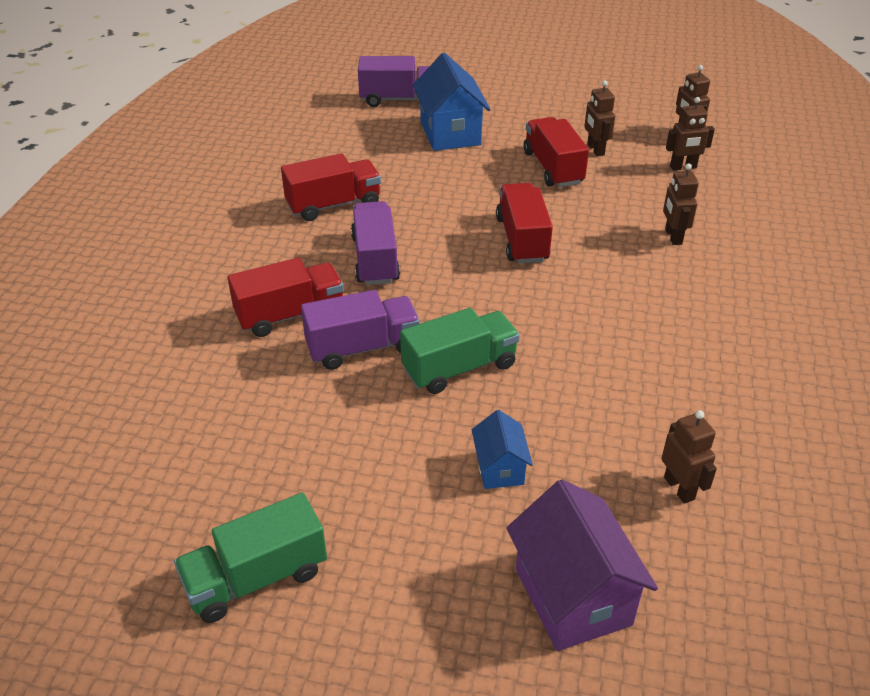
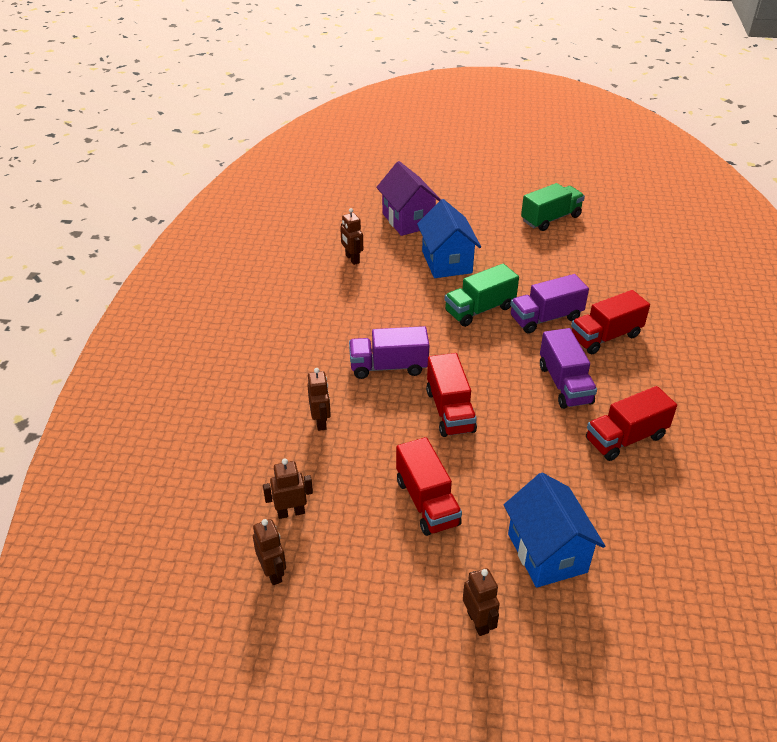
camera: 175 degrees right, 0 degrees up
purple truck [358,56,429,107] -> purple truck moved to [349,326,429,379]
blue house [472,410,533,489] -> blue house [417,199,481,278], size x1.84
brown robot [584,80,615,156] -> brown robot moved to [463,568,500,636]

